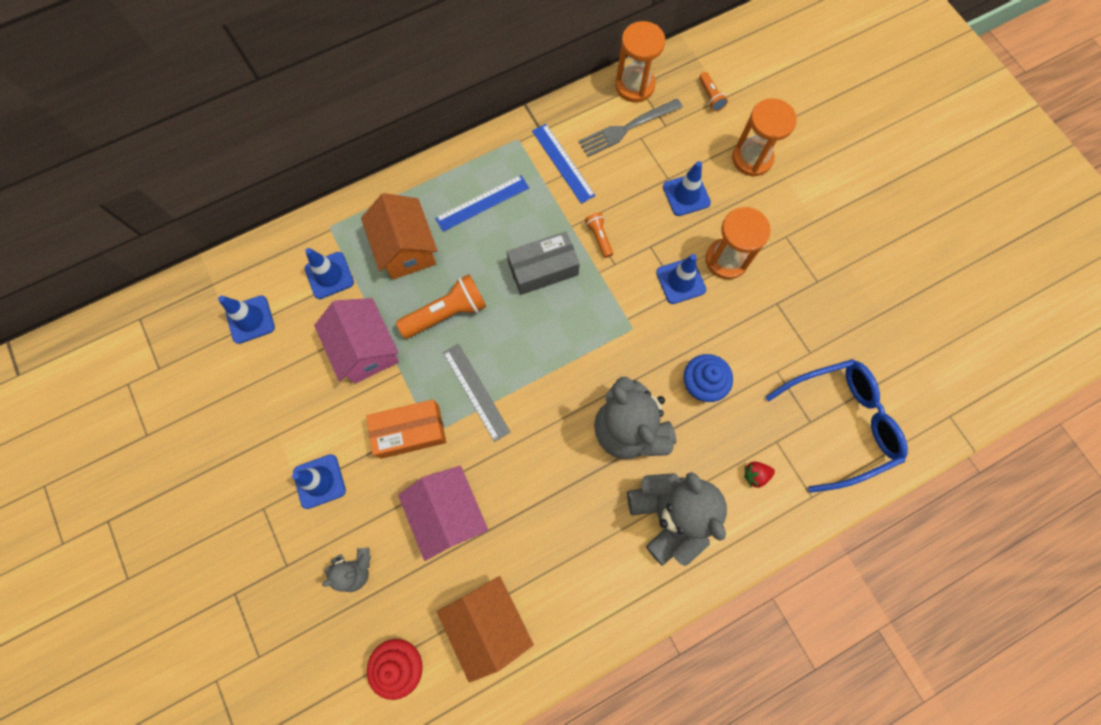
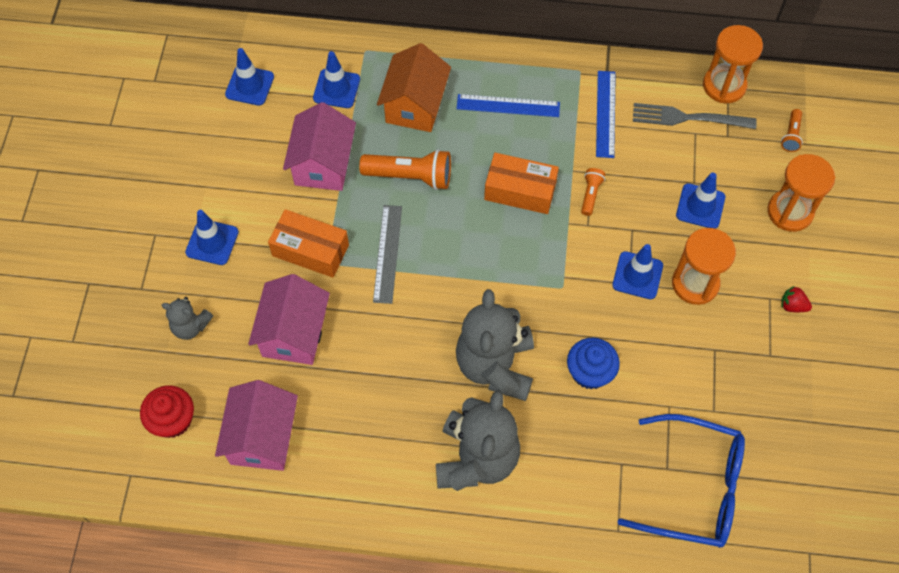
camera: 35 degrees right, 10 degrees down
orange house [437,576,534,683] -> pink house [215,380,298,471]
grey box [507,231,580,295] -> orange box [484,153,559,214]
red strawberry [744,462,775,488] -> red strawberry moved to [781,286,812,312]

